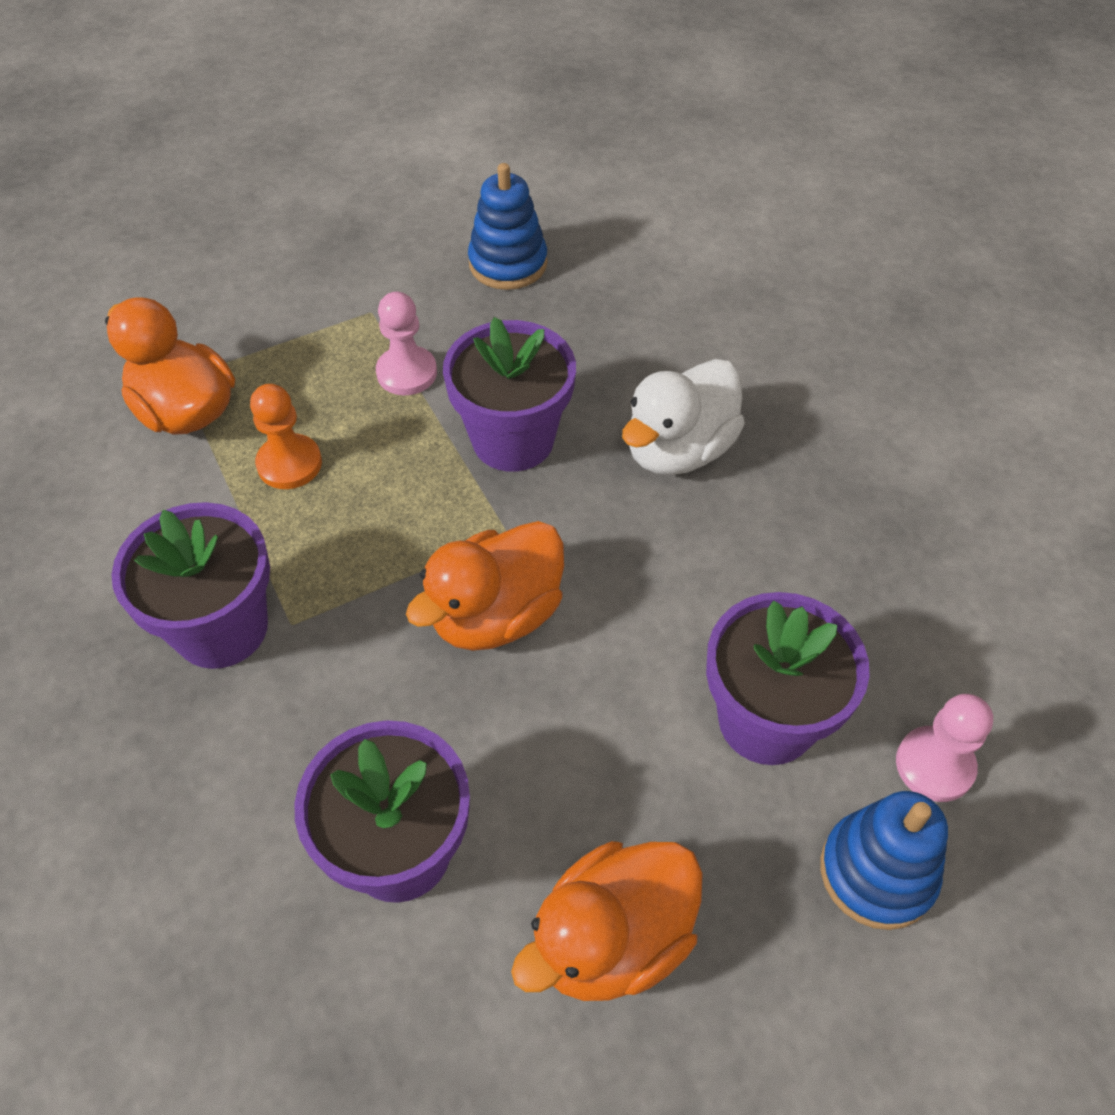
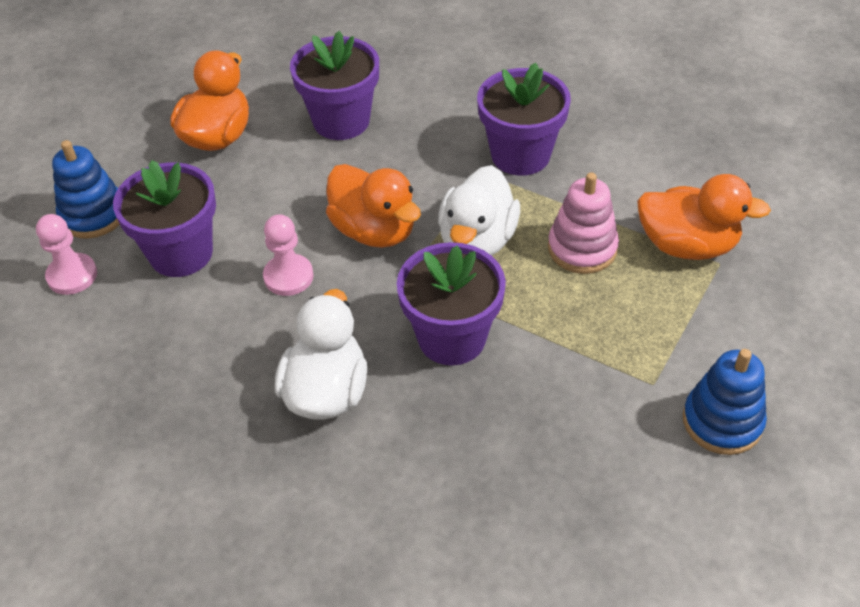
camera: 150 degrees right, 5 degrees down
orange pawn [250,384,322,489] -> pink stacking toy [548,172,619,274]
pink pawn [376,292,437,395] -> pink pawn moved to [263,214,314,296]
orange duck [406,521,564,651] -> orange duck turned 120 degrees clockwise [326,164,421,248]
blue stacking toy [468,163,547,290] -> blue stacking toy moved to [683,349,767,455]
none -> white duck [438,165,520,256]

